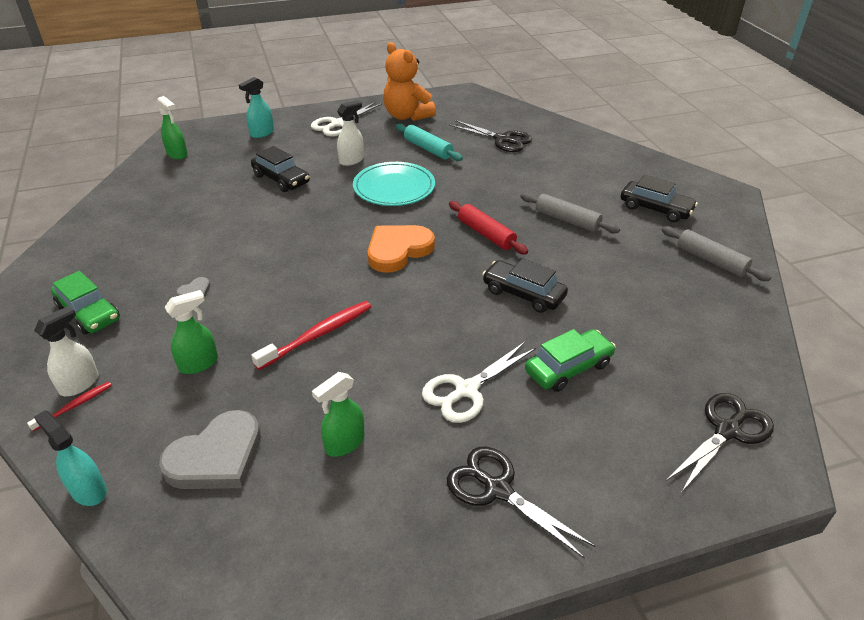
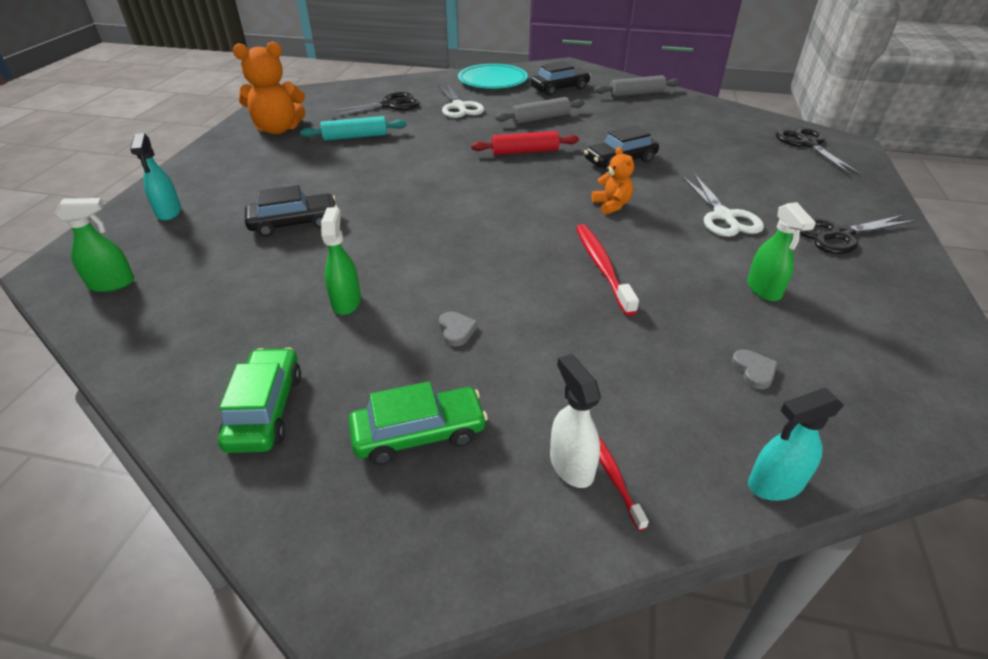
camera: 60 degrees left, 0 degrees up
grey heart [159,410,261,489] -> grey heart [732,349,778,389], size x0.43
green spray bottle [165,290,218,374] -> green spray bottle moved to [321,207,361,315]
white scissors [311,102,382,136] -> white scissors moved to [438,83,484,118]
white spray bottle [337,100,364,166] -> none
turquoise plate [353,162,435,206] -> turquoise plate moved to [458,64,528,89]
orange heart [368,225,435,273] -> none
green car [525,329,616,392] -> green car moved to [218,347,301,453]
none -> orange teddy bear [591,147,634,215]

